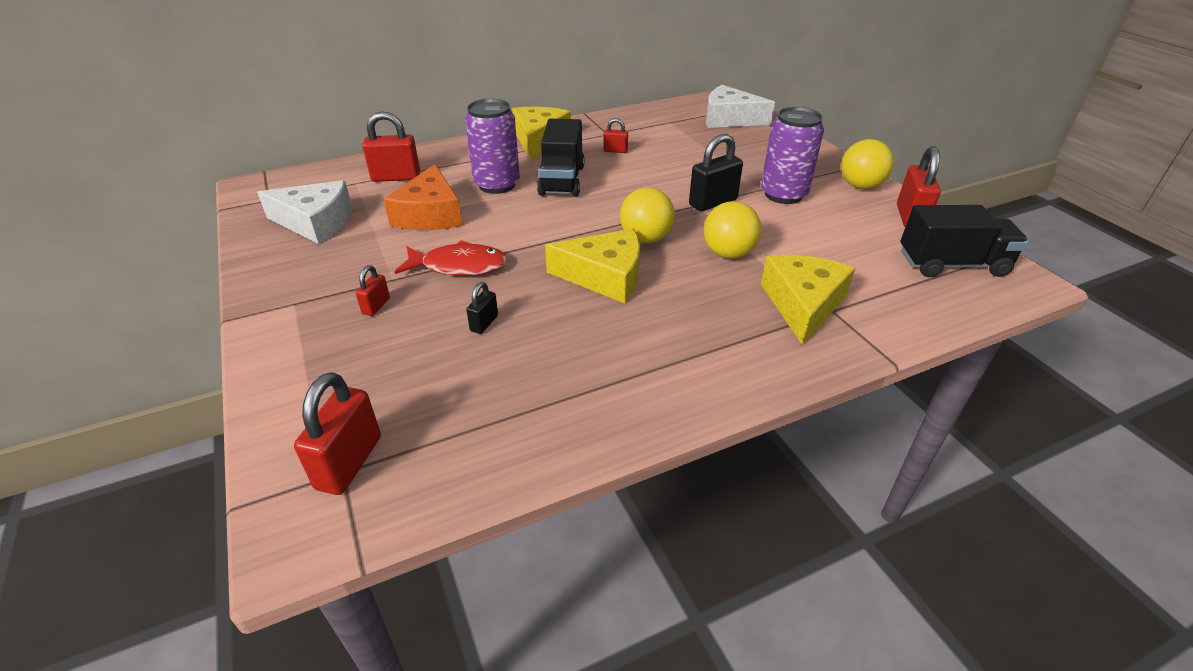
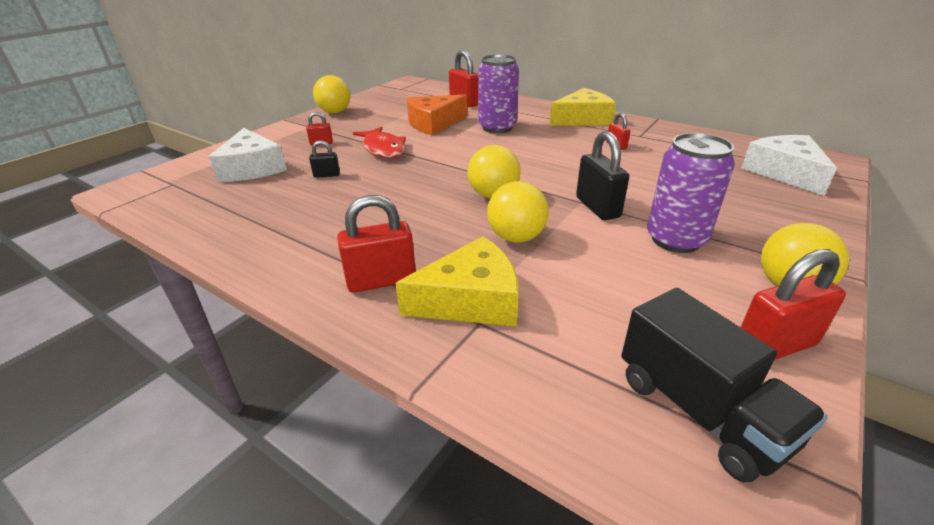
camera: 60 degrees right, 5 degrees down
white cheese [257,180,352,244] -> white cheese moved to [209,128,287,182]
red padlock [294,372,381,495] -> red padlock moved to [337,195,416,293]
black truck [537,119,585,197] -> none
yellow cheese [545,229,640,303] -> none
black padlock [689,134,743,211] -> black padlock turned 45 degrees clockwise [576,131,629,220]
none -> yellow ball [313,75,350,113]

